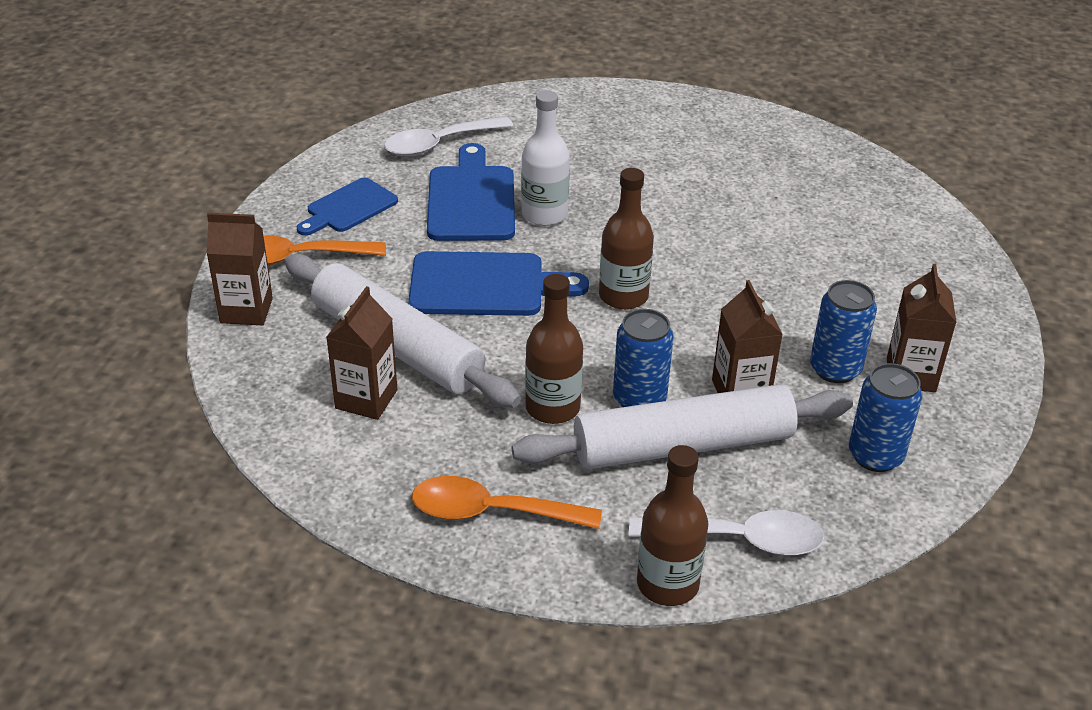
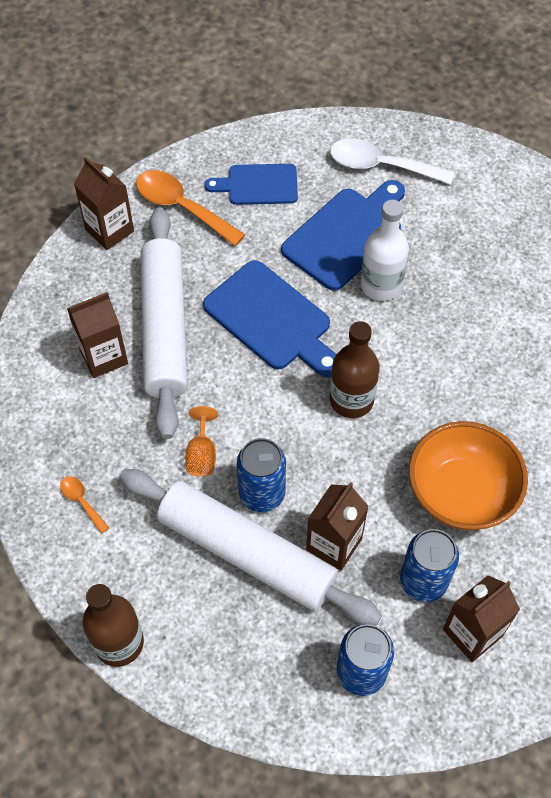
camera: 45 degrees right, 20 degrees up
orange spoon [412,476,602,529] -> orange spoon [60,476,109,534], size x0.48
brown bottle [525,274,583,424] -> orange goblet [185,406,218,476]
white spoon [629,510,824,556] -> none
none -> orange bowl [409,421,528,530]

